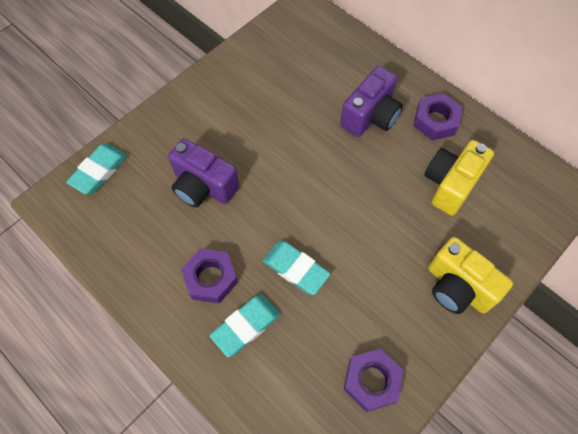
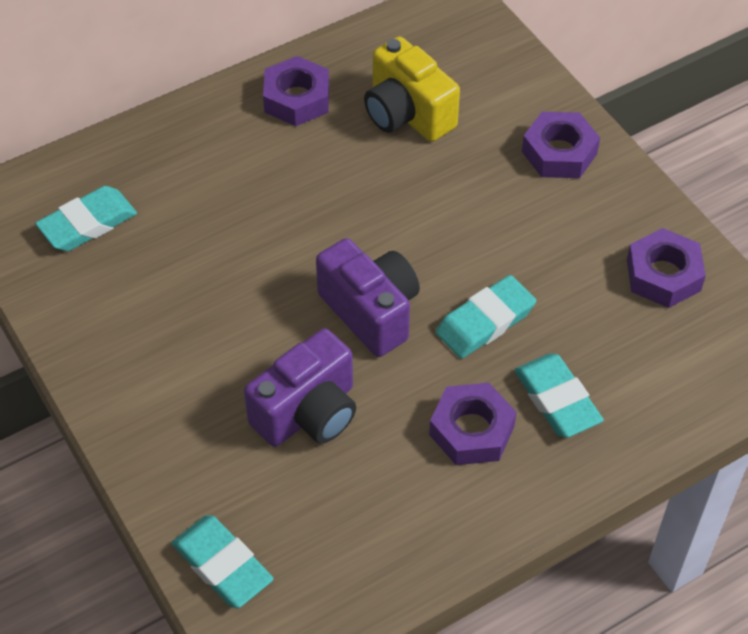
camera: 75 degrees left, 10 degrees down
purple camera [340,66,403,137] -> purple camera moved to [316,238,420,357]
yellow camera [428,237,513,314] -> purple nut [522,112,600,178]
none -> turquoise eraser [35,186,137,251]

